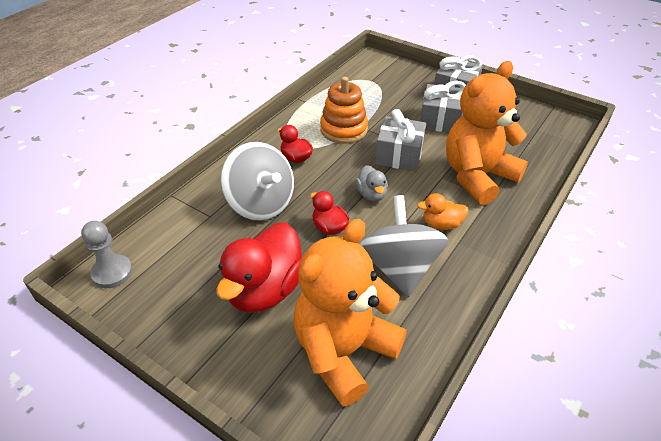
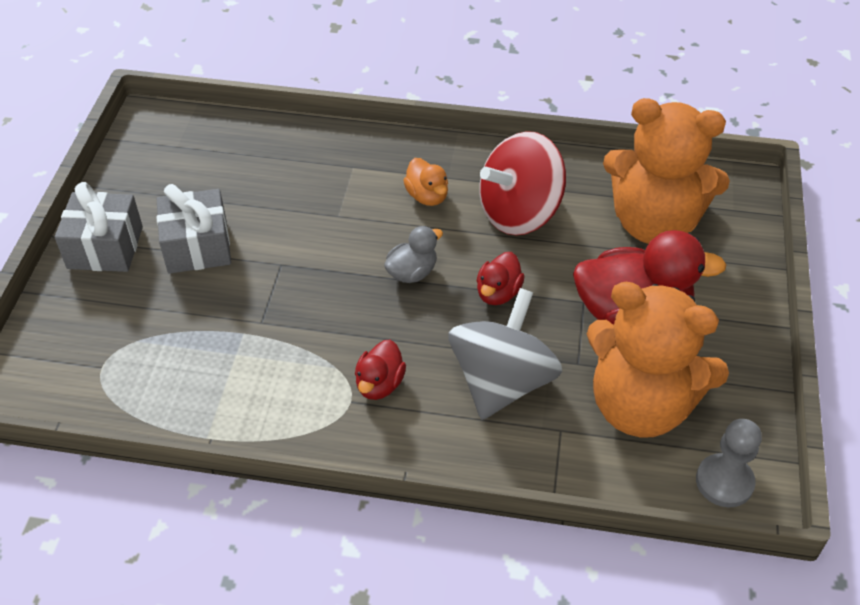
camera: 115 degrees left, 5 degrees up
orange stacking toy [320,77,368,143] -> none
grey spinning top [360,195,448,297] -> red spinning top [479,131,566,235]
grey gift [375,109,426,172] -> none
orange teddy bear [446,61,528,205] -> orange teddy bear moved to [587,282,729,437]

